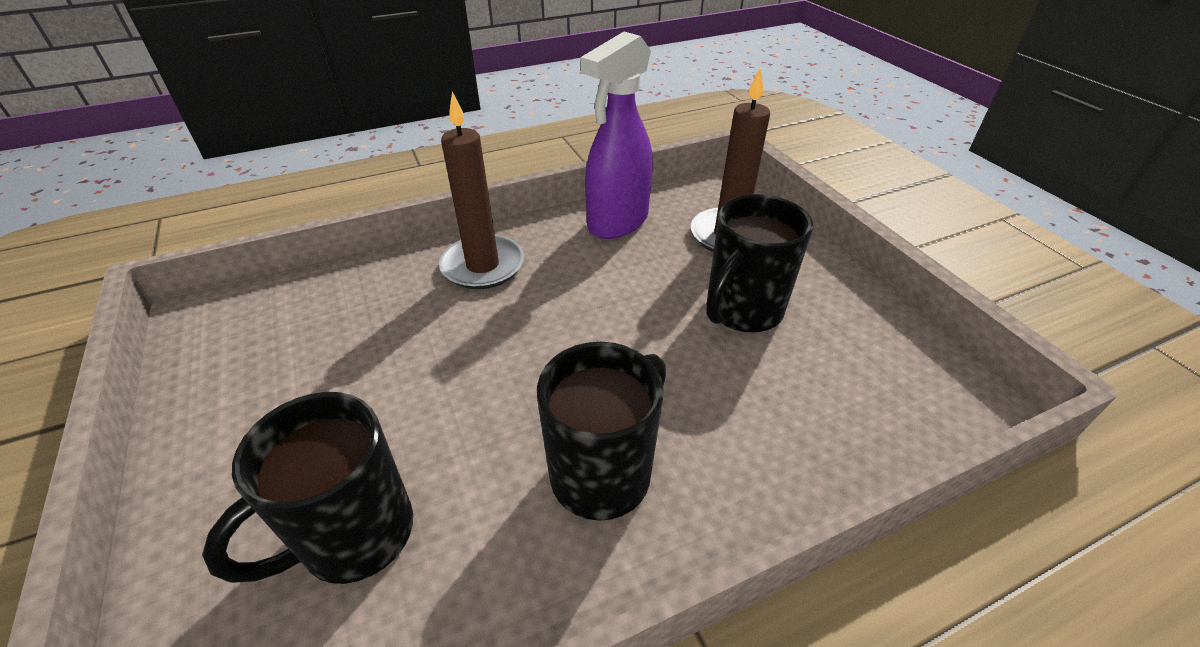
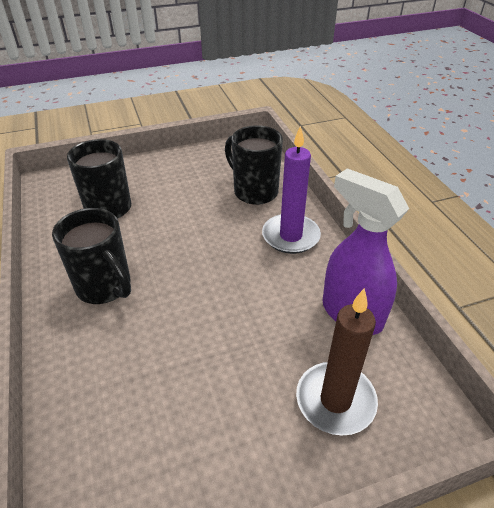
camera: 95 degrees right, 0 degrees up
brown candle [439,92,524,289] -> purple candle [262,126,321,254]
black mug [706,194,813,333] -> black mug moved to [225,125,283,205]

